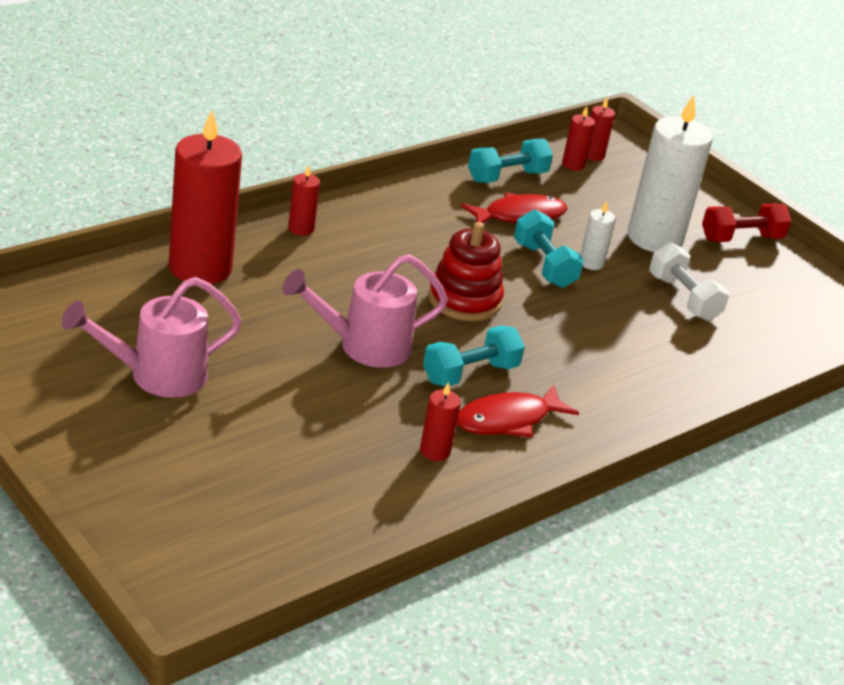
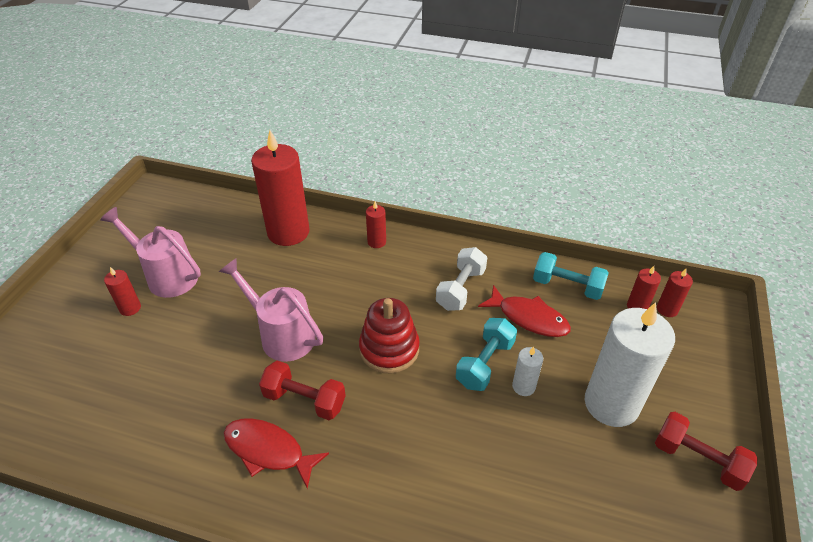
camera: 60 degrees right, 10 degrees up
red candle [420,382,461,461] -> red candle moved to [104,267,141,316]
turquoise dumbbell [423,325,525,387] -> red dumbbell [259,360,346,420]
white dumbbell [649,242,729,321] -> white dumbbell moved to [436,247,487,311]

